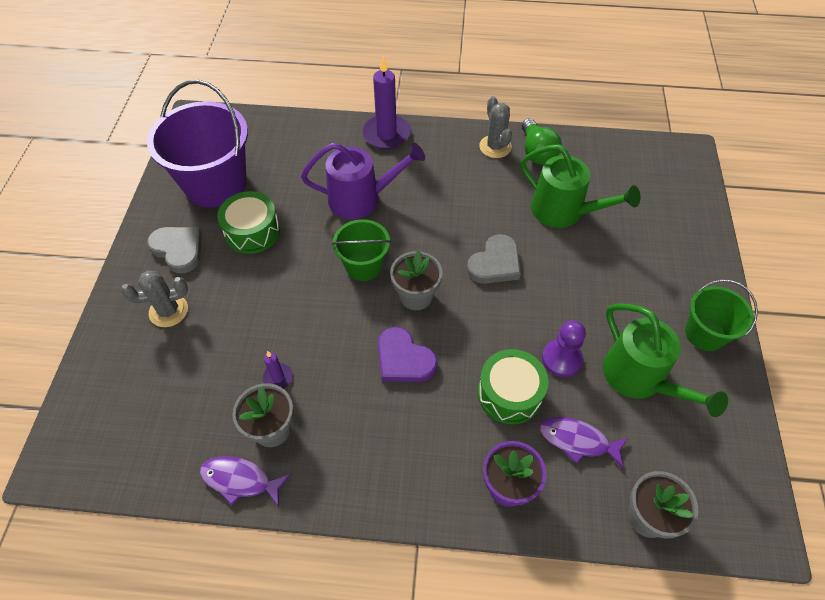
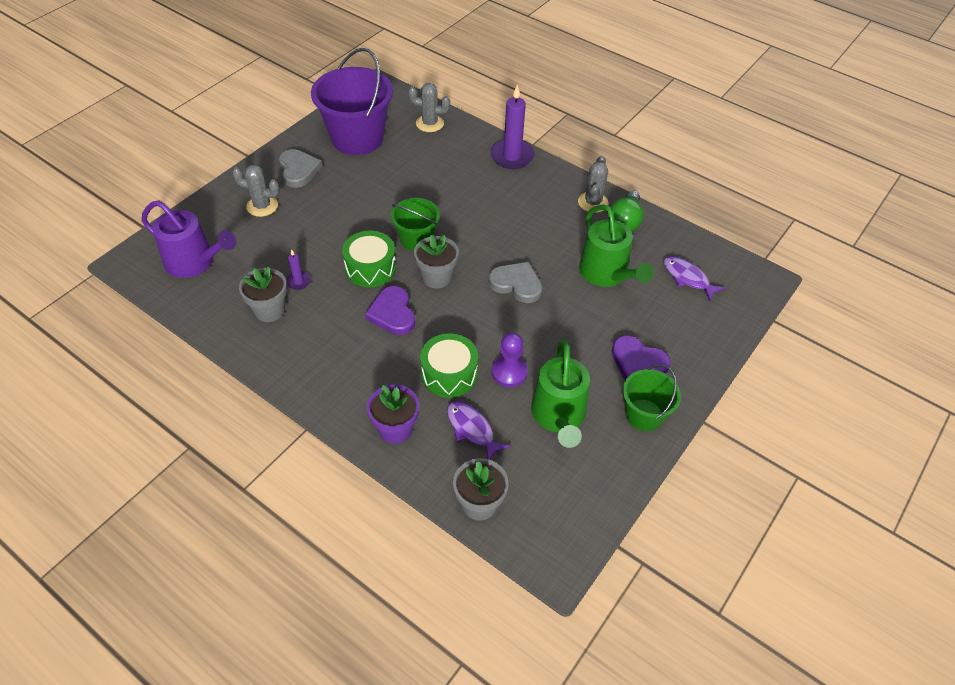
camera: 30 degrees right, 5 degrees down
purple fish [200,456,291,507] -> purple fish moved to [664,256,725,301]
green drum [217,191,280,254] -> green drum moved to [342,231,396,287]
purple watering can [301,143,425,219] -> purple watering can moved to [141,200,236,278]
grey heart [467,234,521,284] -> grey heart turned 135 degrees counterclockwise [489,262,543,303]
none -> grey cactus [408,83,450,132]
none -> purple heart [612,335,671,380]

